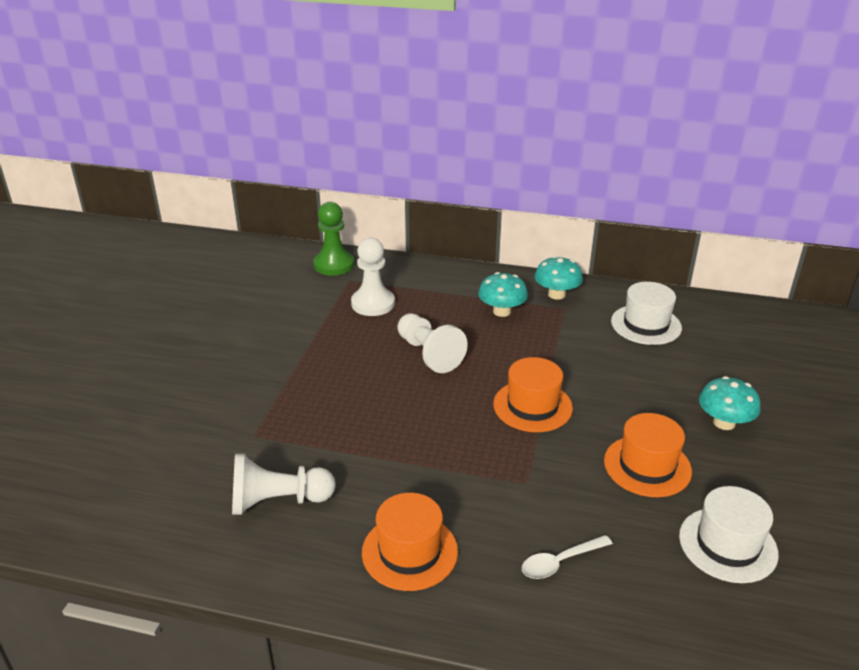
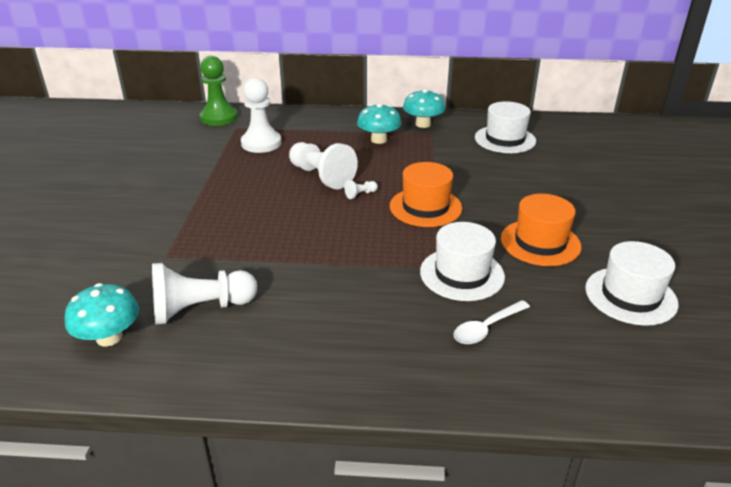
camera: 10 degrees left, 0 degrees up
orange hat [362,493,458,591] -> none
turquoise mushroom [699,376,761,430] -> turquoise mushroom moved to [65,283,139,346]
none -> white pawn [344,180,378,199]
none -> white hat [420,222,505,301]

